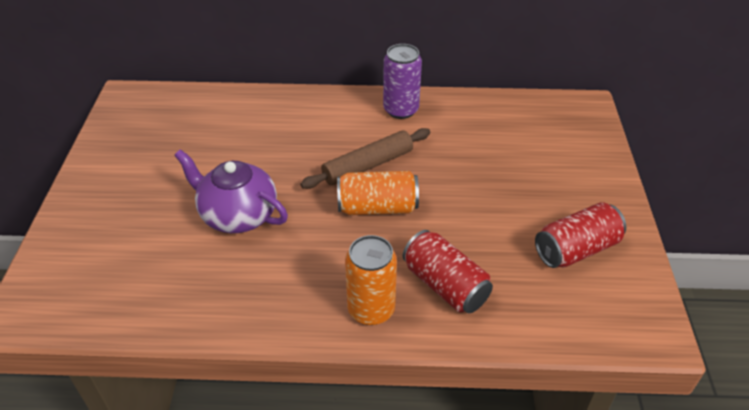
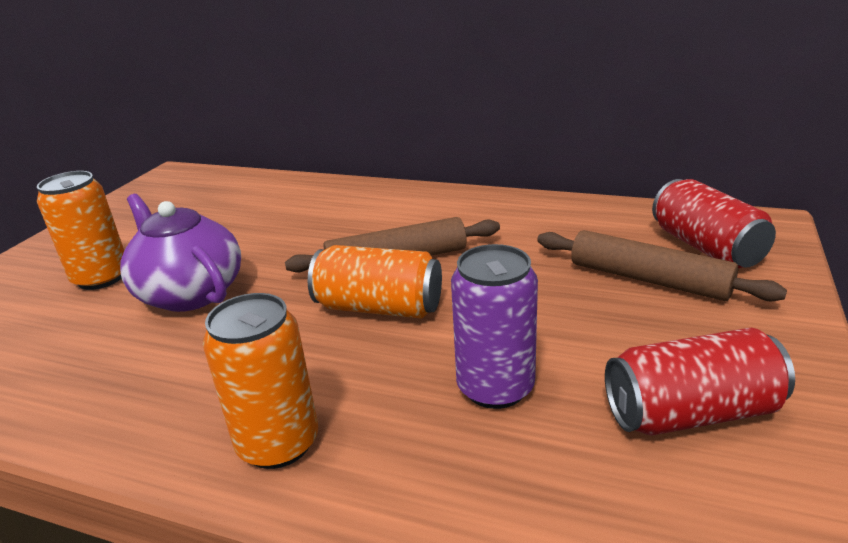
camera: 20 degrees right, 15 degrees down
purple can [383,44,422,119] -> purple can moved to [451,244,538,409]
red can [403,230,493,313] -> red can moved to [652,179,776,269]
none -> orange can [37,171,124,290]
none -> brown rolling pin [537,230,787,302]

